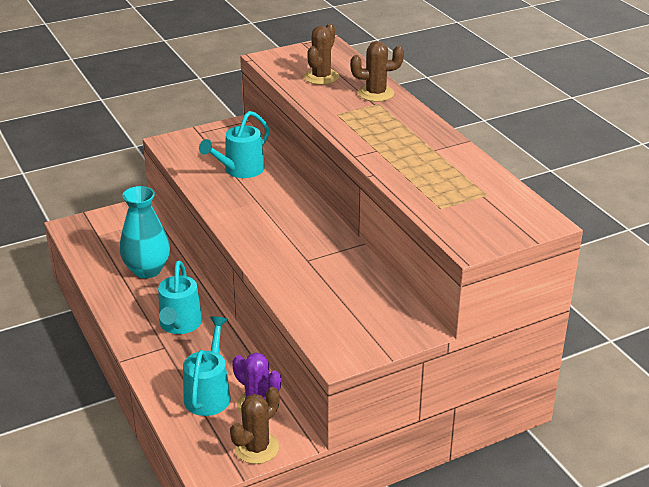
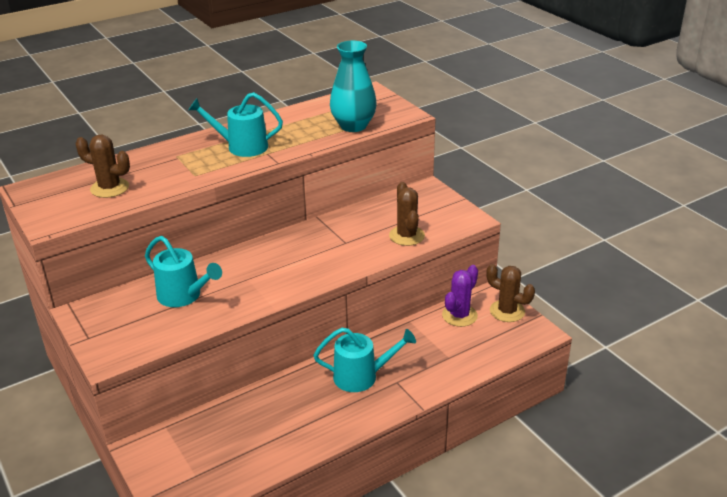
camera: 95 degrees left, 0 degrees up
turquoise vase [120,186,170,278] -> turquoise vase moved to [330,41,377,132]
turquoise watering can [183,316,231,416] -> turquoise watering can moved to [188,92,283,157]
brown cactus [350,41,404,102] -> brown cactus moved to [389,182,425,246]

